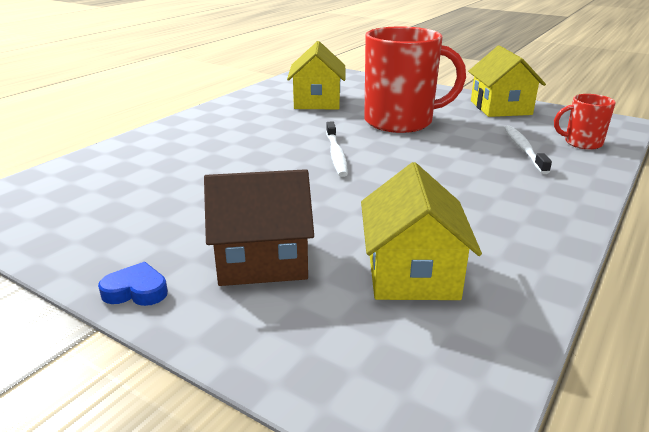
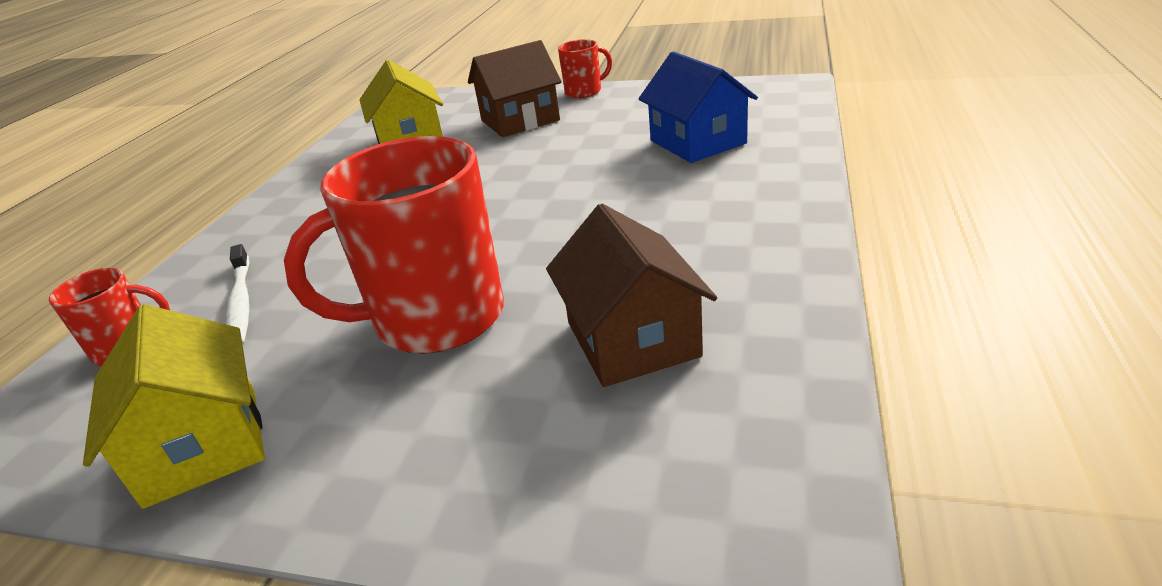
camera: 165 degrees right, 5 degrees up
blue heart [98,262,168,306] -> red mug [558,39,612,98]
yellow house [287,41,346,109] -> brown house [546,204,717,387]
white toothbrush [326,122,348,177] -> none
none -> blue house [638,51,758,163]

